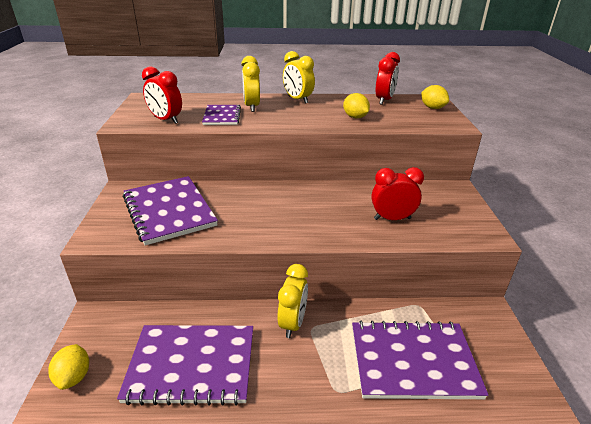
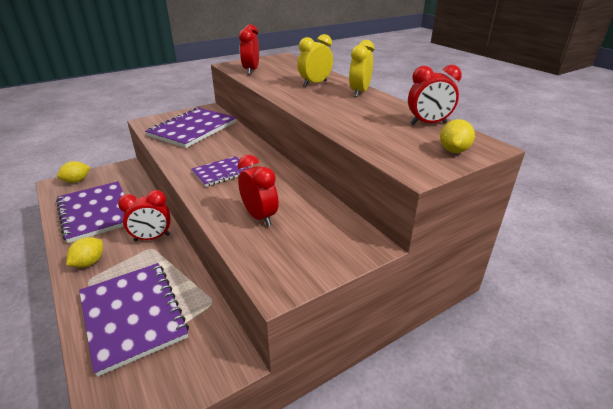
camera: 60 degrees right, 0 degrees up
purple notebook [202,105,241,125] -> purple notebook moved to [191,156,249,187]
yellow clock [277,264,308,338] -> red clock [118,190,171,241]
yellow lemon [343,93,370,118] -> yellow lemon moved to [66,237,103,268]

